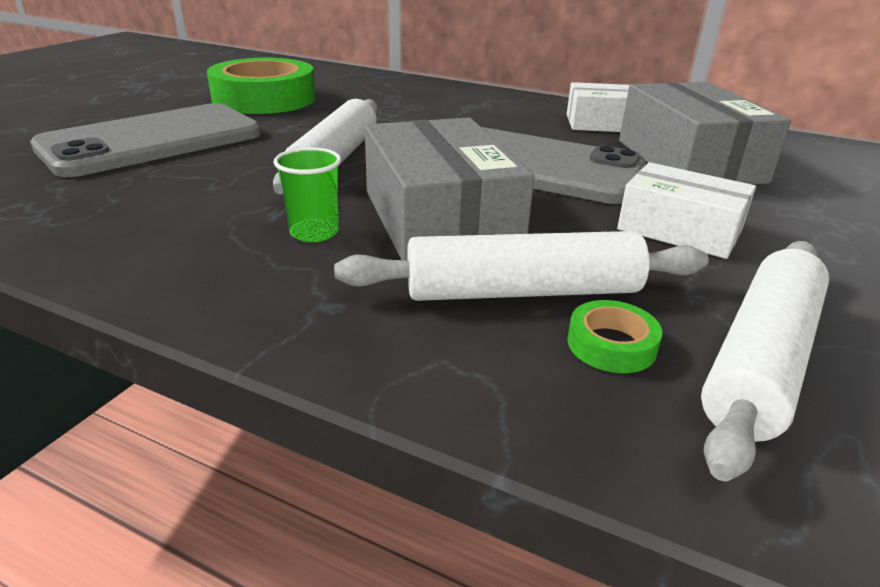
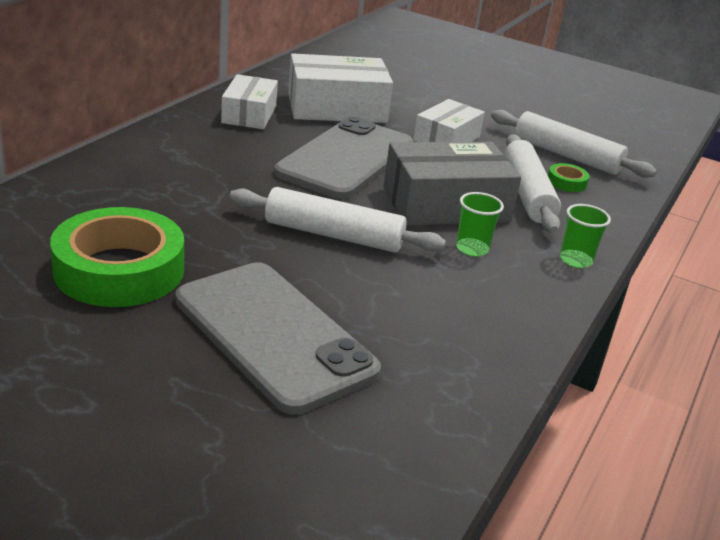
camera: 90 degrees left, 0 degrees up
grey box [619,82,791,185] -> white box [288,53,393,123]
none -> green cup [560,204,611,268]

